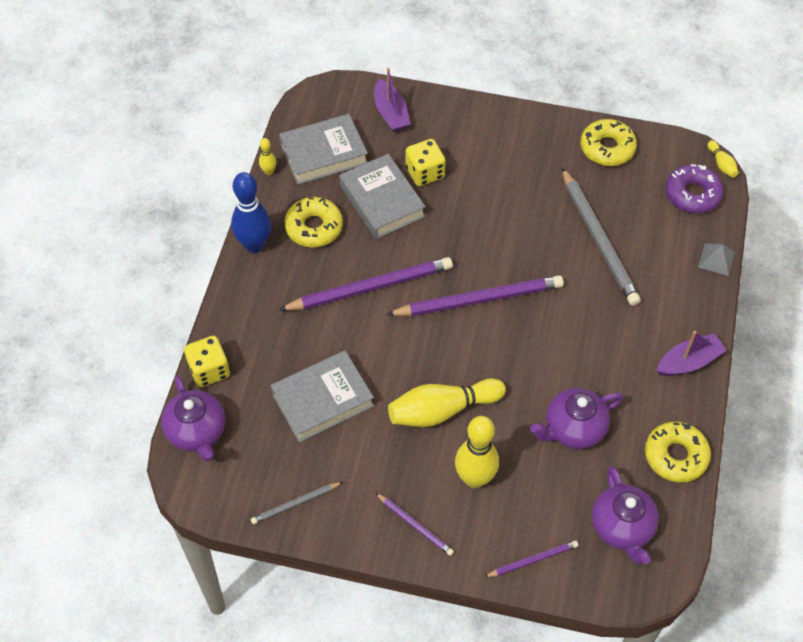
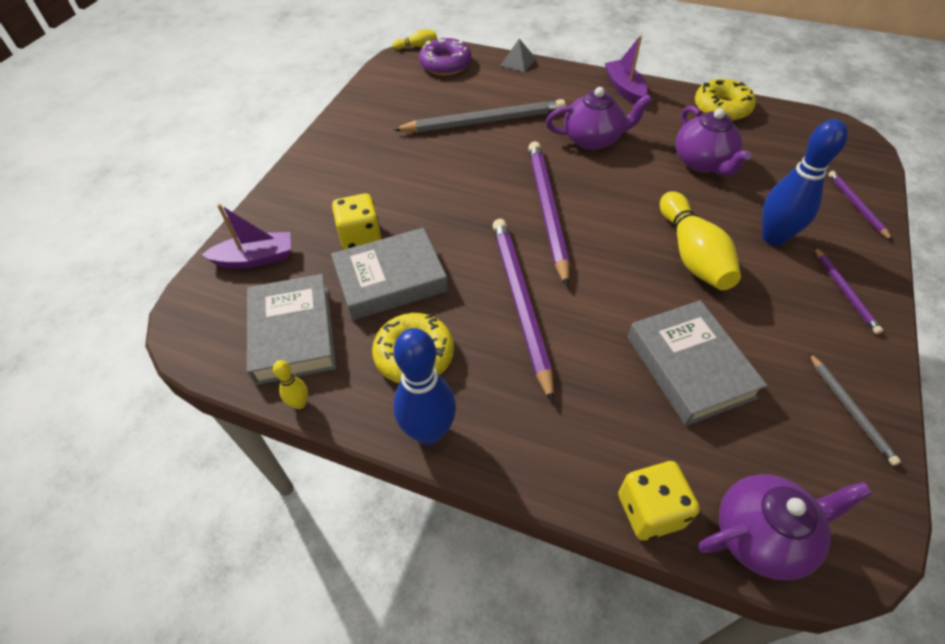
camera: 80 degrees left, 5 degrees down
purple pencil [376,493,454,556] -> purple pencil turned 120 degrees clockwise [814,247,883,334]
yellow bowling pin [455,416,499,488] -> blue bowling pin [762,119,848,246]
yellow donut [580,119,637,166] -> none
purple teapot [592,466,659,564] -> purple teapot moved to [546,87,652,150]

